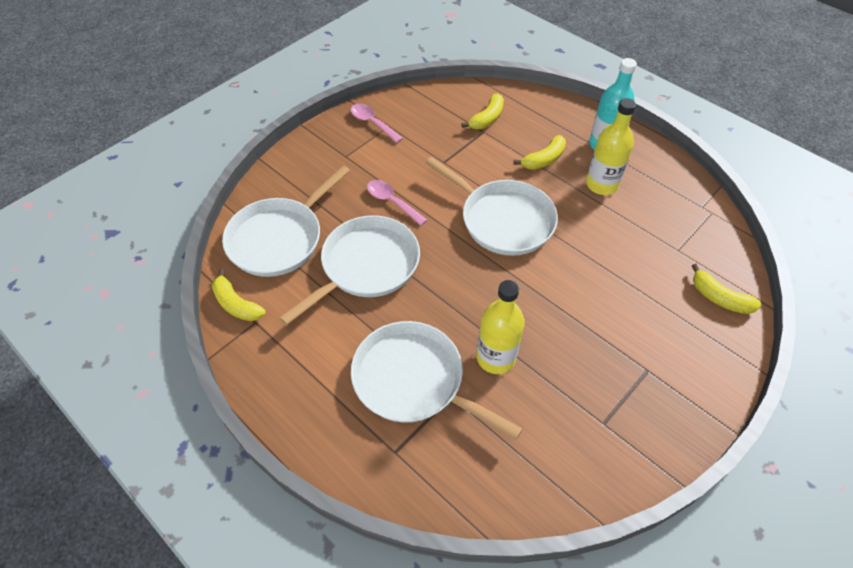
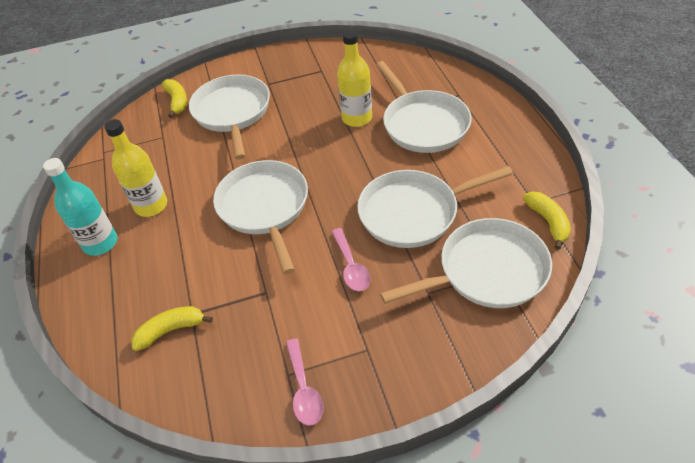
camera: 145 degrees left, 5 degrees down
yellow banana [514,135,566,170] -> none
none -> white pan [189,75,270,159]

